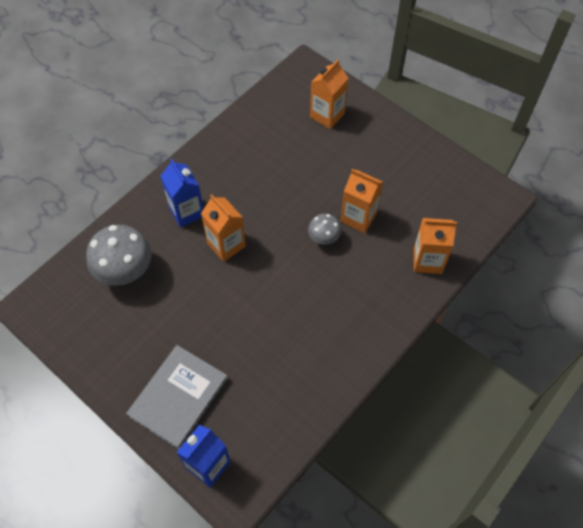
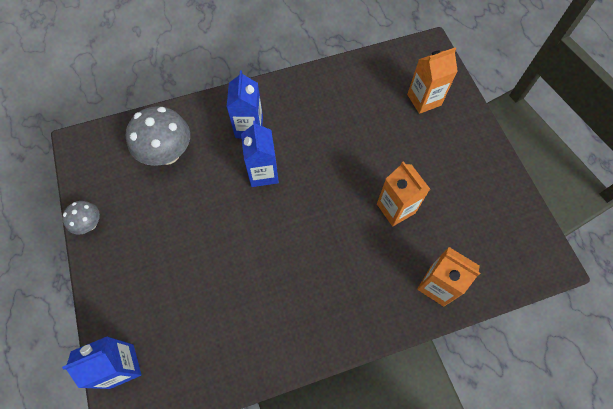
camera: 30 degrees right, 5 degrees up
grey book [126,345,228,449] -> none
orange carton [201,194,246,262] -> blue carton [241,121,279,187]
grey mushroom [308,214,341,245] -> grey mushroom moved to [62,201,100,235]

